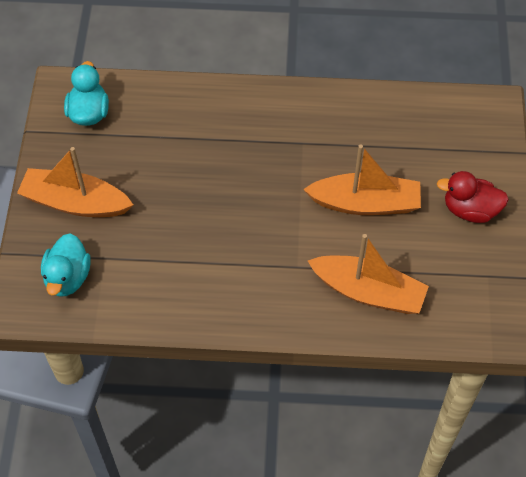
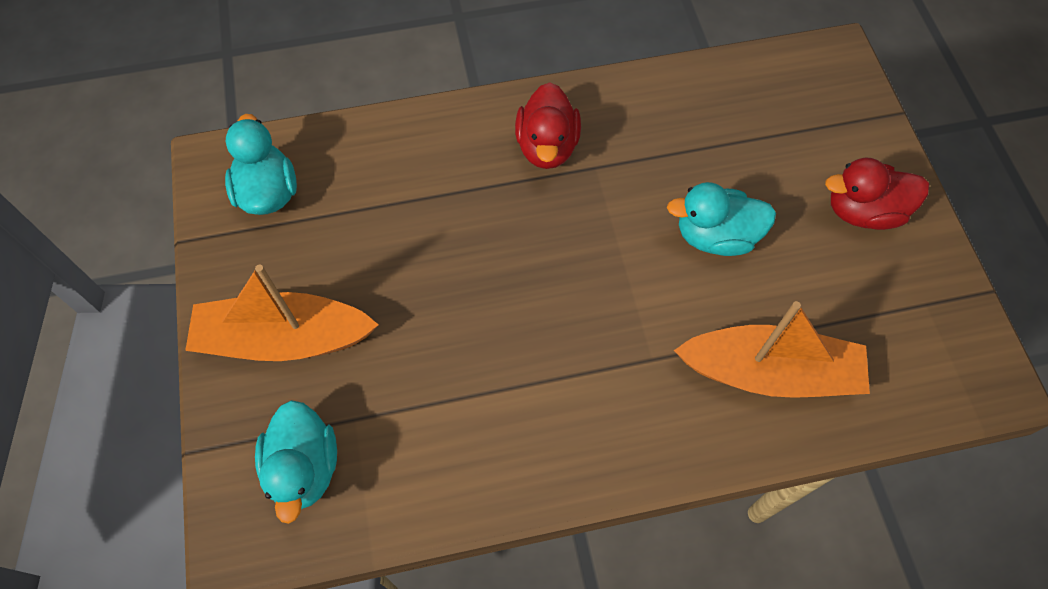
camera: 15 degrees left, 5 degrees up
orange boat [303,145,421,215] -> turquoise duck [667,182,776,256]
none -> red duck [515,83,581,169]

